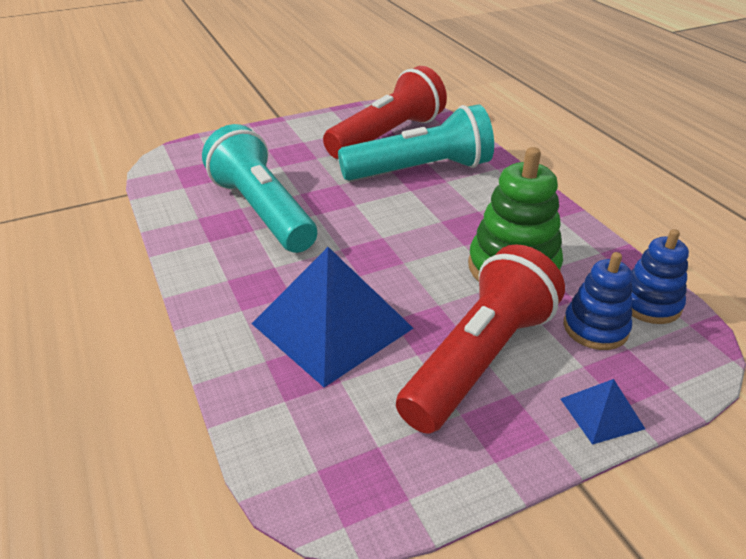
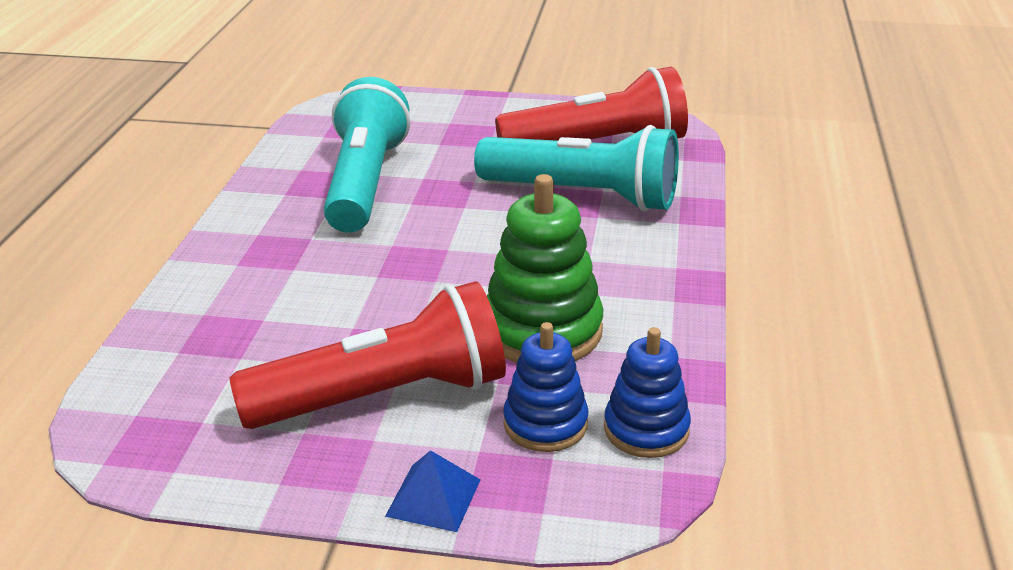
camera: 35 degrees right, 5 degrees down
blue pyramid [252,247,413,387] -> none

